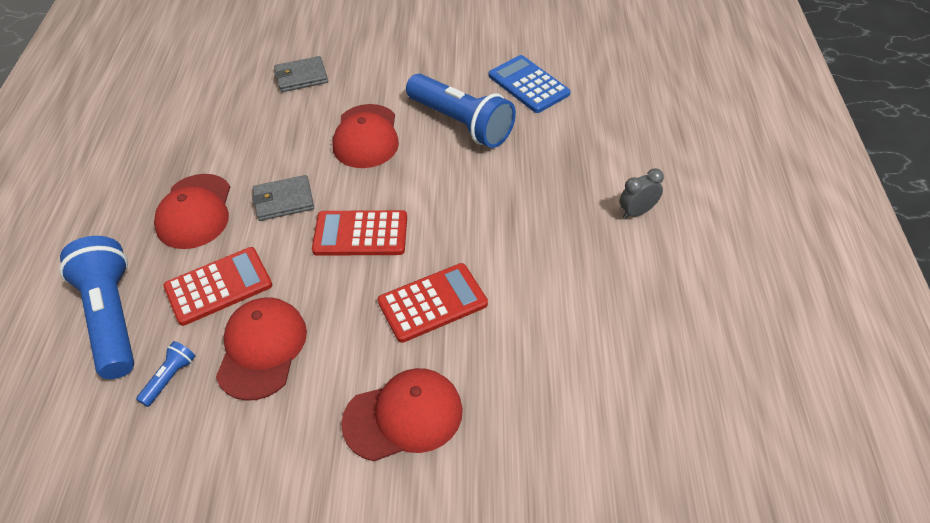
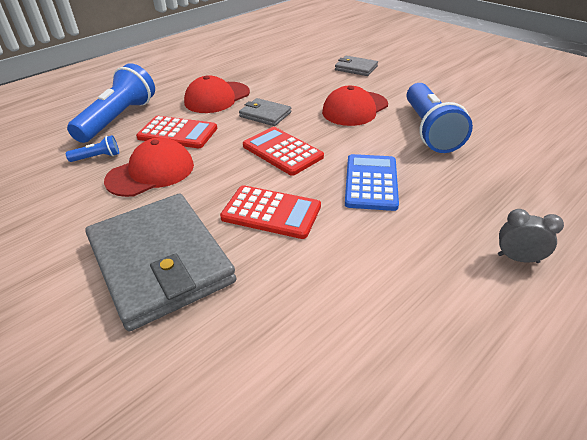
camera: 45 degrees right, 10 degrees down
red cap [341,368,463,461] -> grey wallet [85,194,236,331]
blue calculator [489,55,570,113] -> blue calculator moved to [345,154,399,211]

